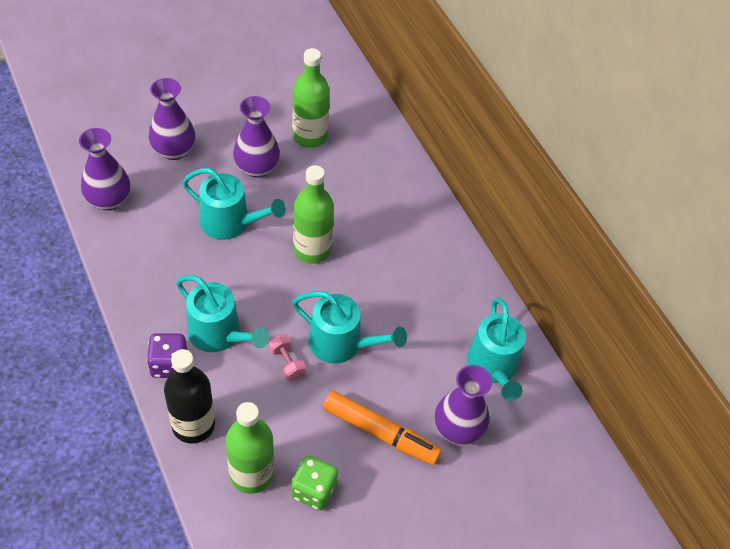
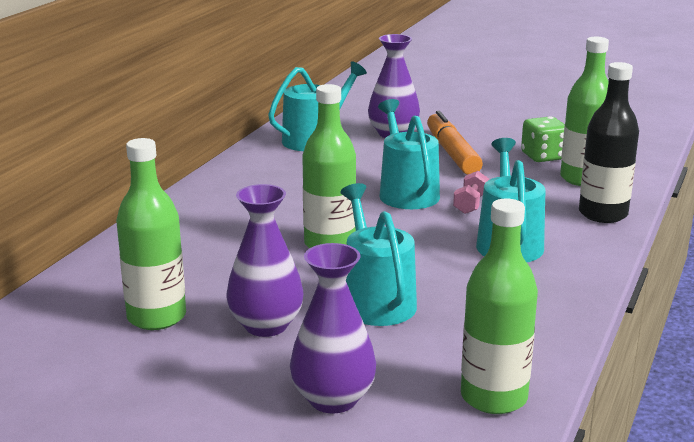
camera: 125 degrees left, 30 degrees down
purple vase [79,128,130,211] -> green bottle [461,199,538,414]
purple dice [147,333,187,378] -> none

